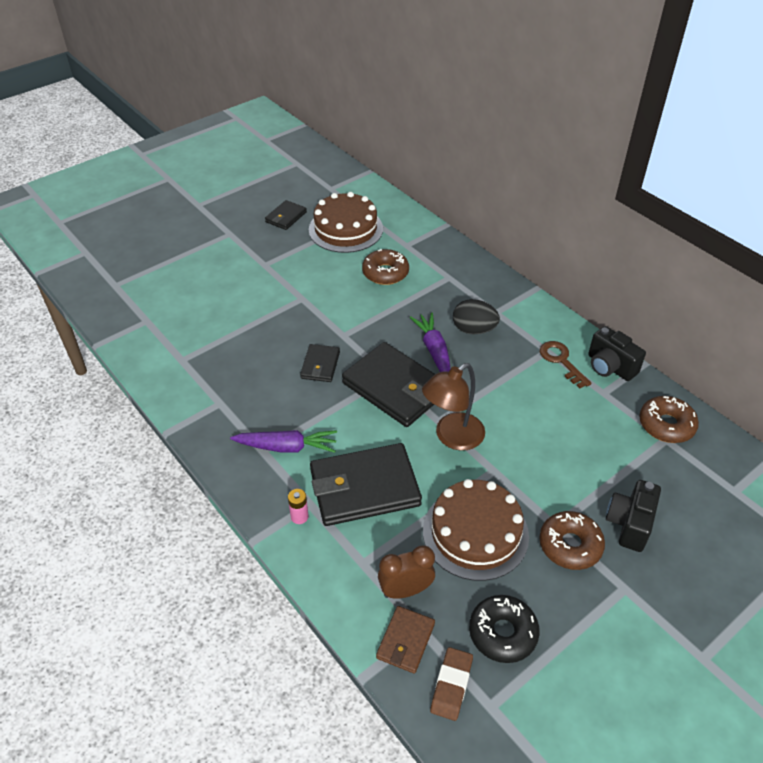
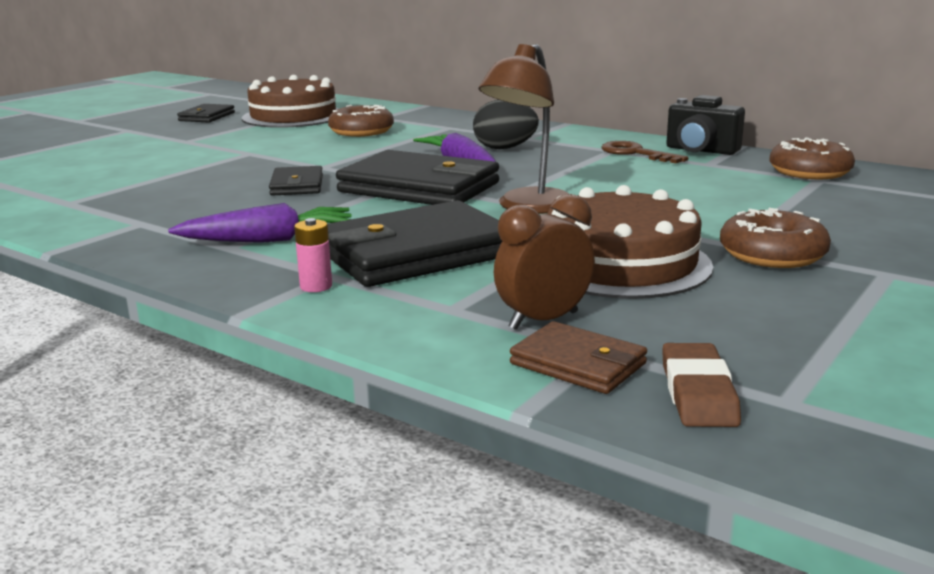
camera: 15 degrees left, 25 degrees down
brown wallet [376,606,435,674] -> brown wallet turned 60 degrees counterclockwise [510,321,647,394]
black donut [469,595,540,663] -> none
black camera [606,480,661,552] -> none

